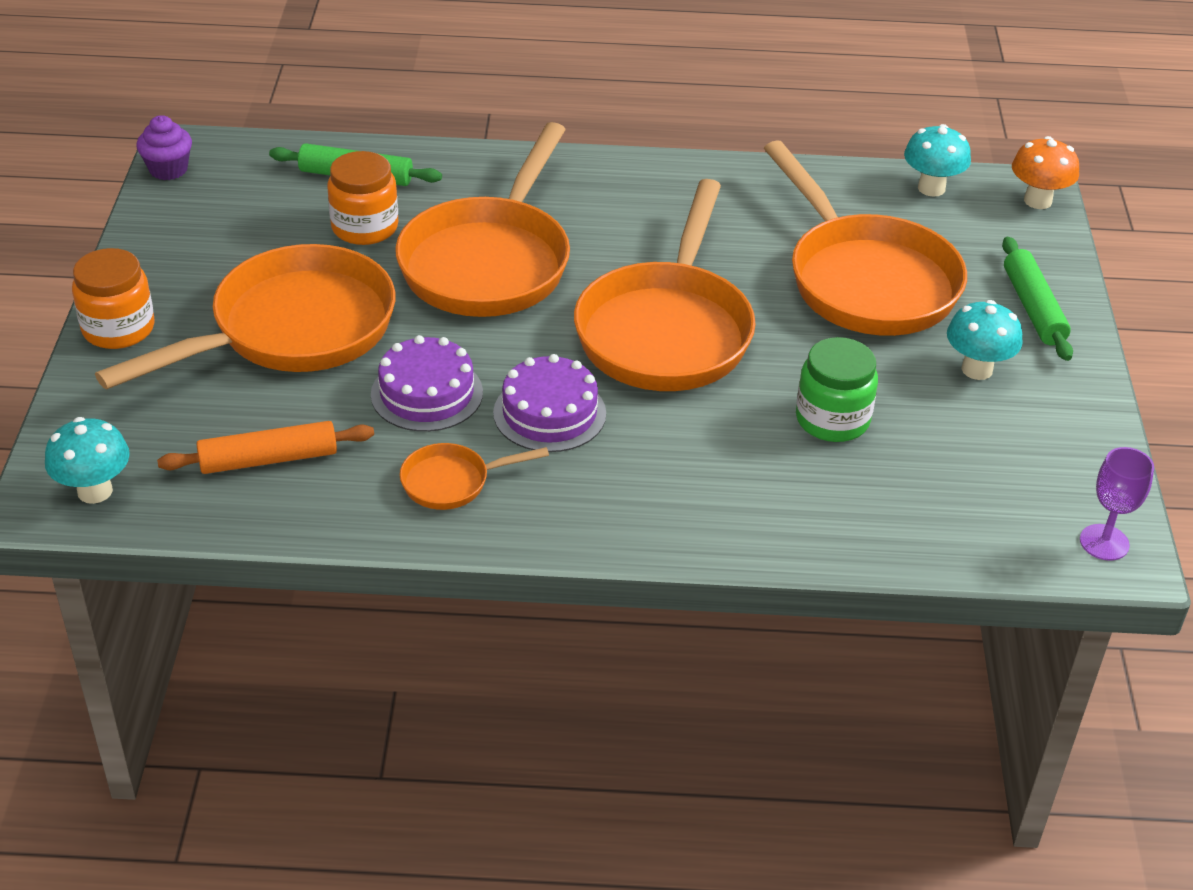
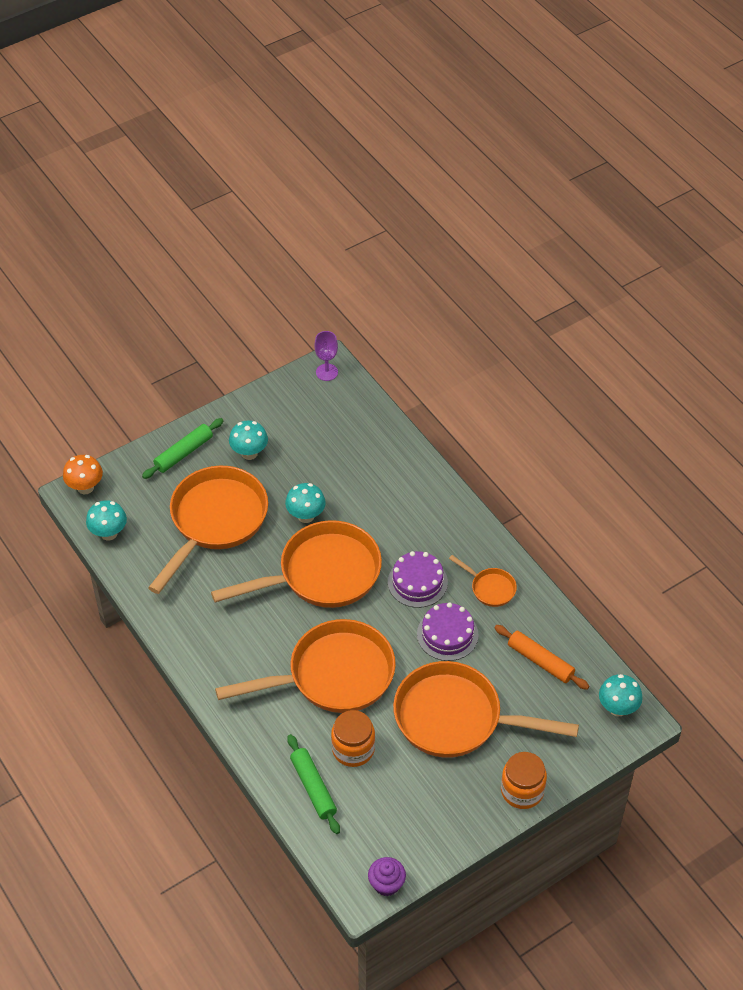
camera: 125 degrees left, 10 degrees up
green jar [796,337,878,442] -> none
none -> turquoise mushroom [285,483,326,523]

